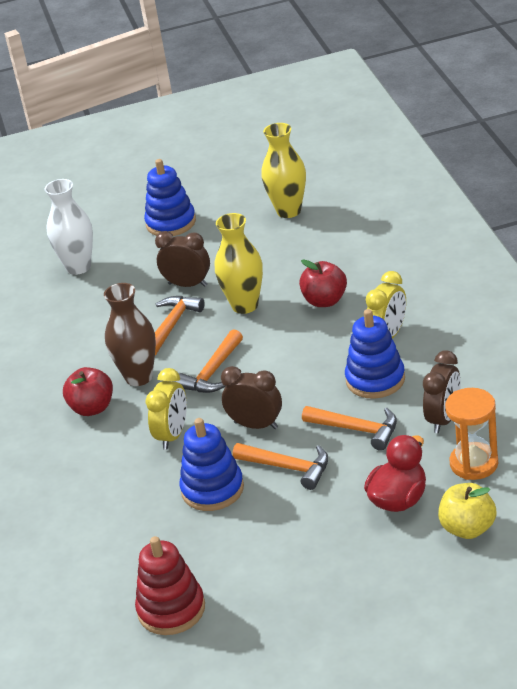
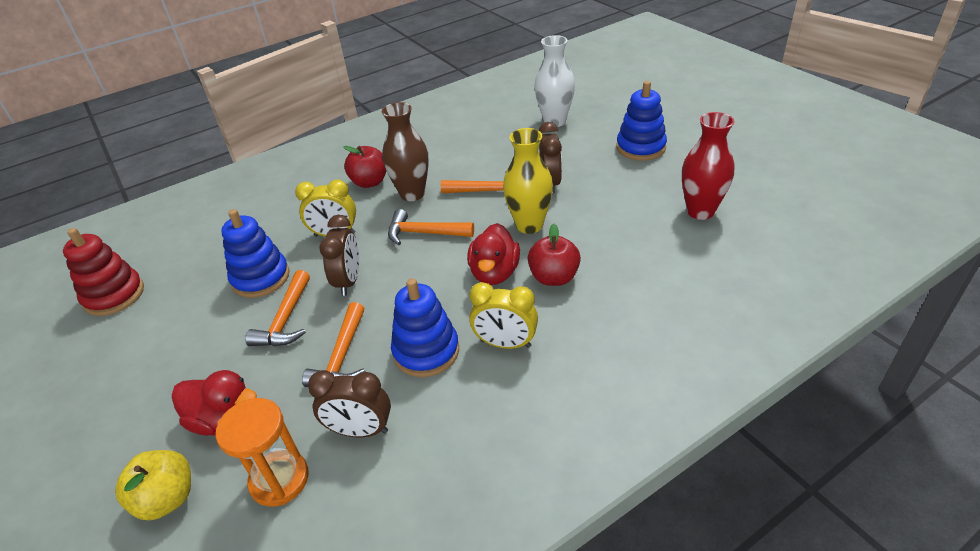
camera: 70 degrees right, 5 degrees up
yellow vase [261,123,306,218] -> red vase [682,112,735,220]
none -> red duck [467,223,520,285]

